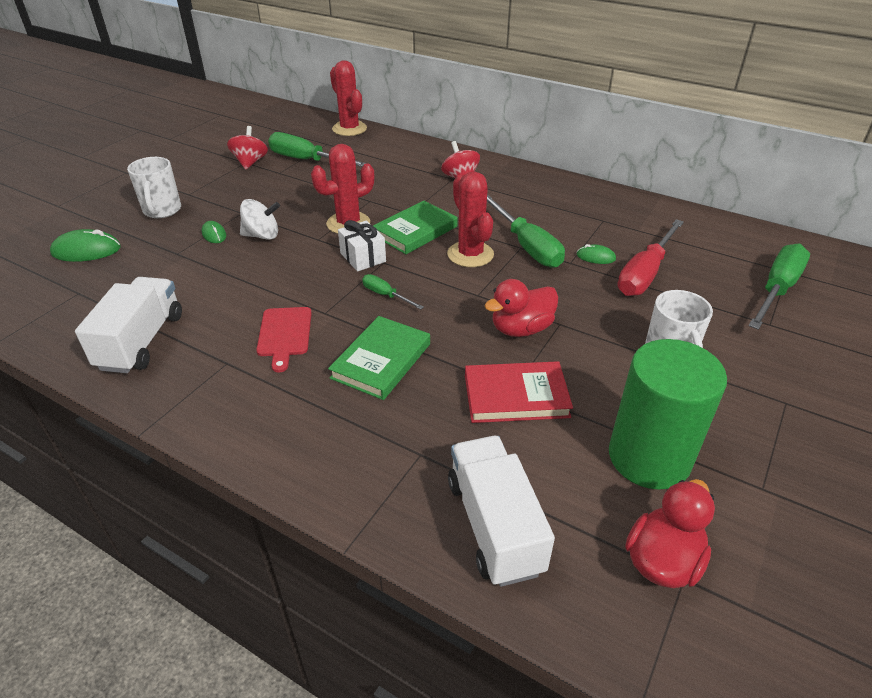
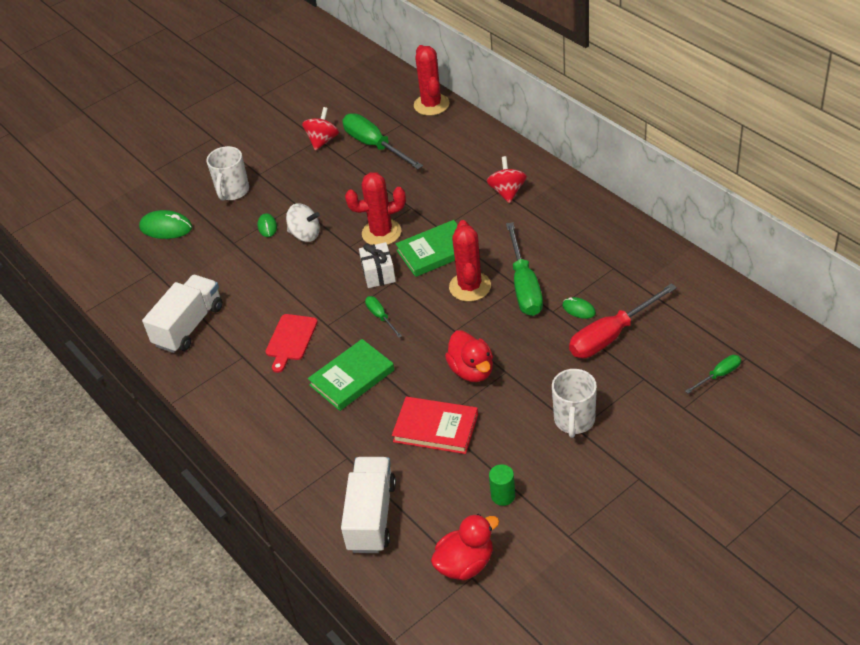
camera: 25 degrees right, 5 degrees up
red duck [484,279,558,337] -> red duck turned 105 degrees counterclockwise [445,330,493,382]
green cylinder [609,339,727,490] -> green cylinder [489,464,515,506], size x0.40
green screwdriver [748,244,810,330] -> green screwdriver [685,355,741,393], size x0.50

